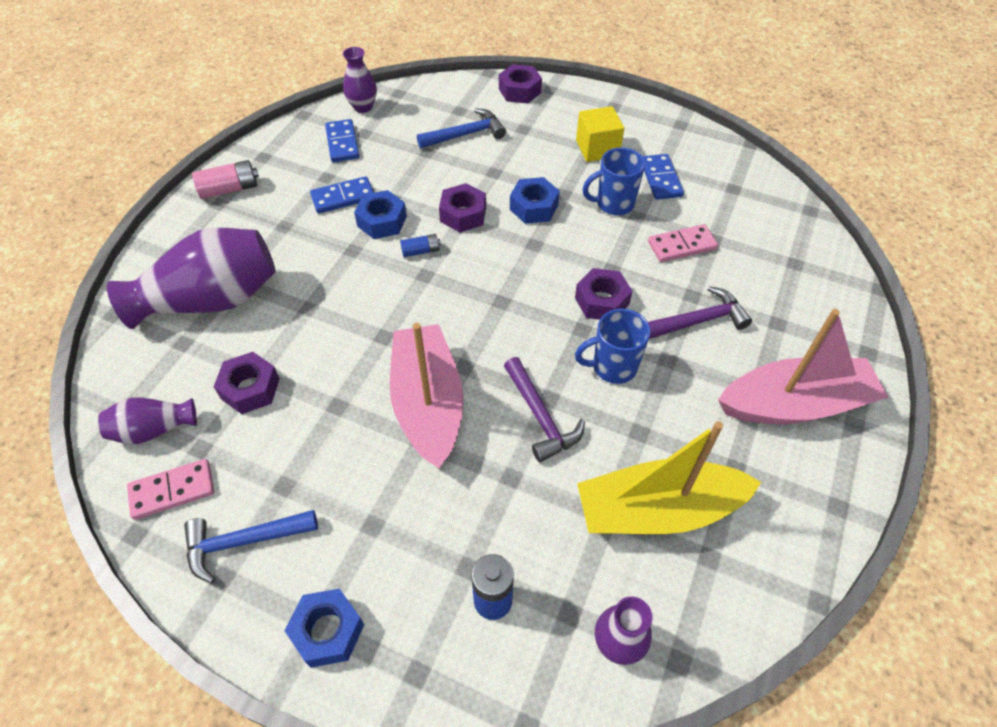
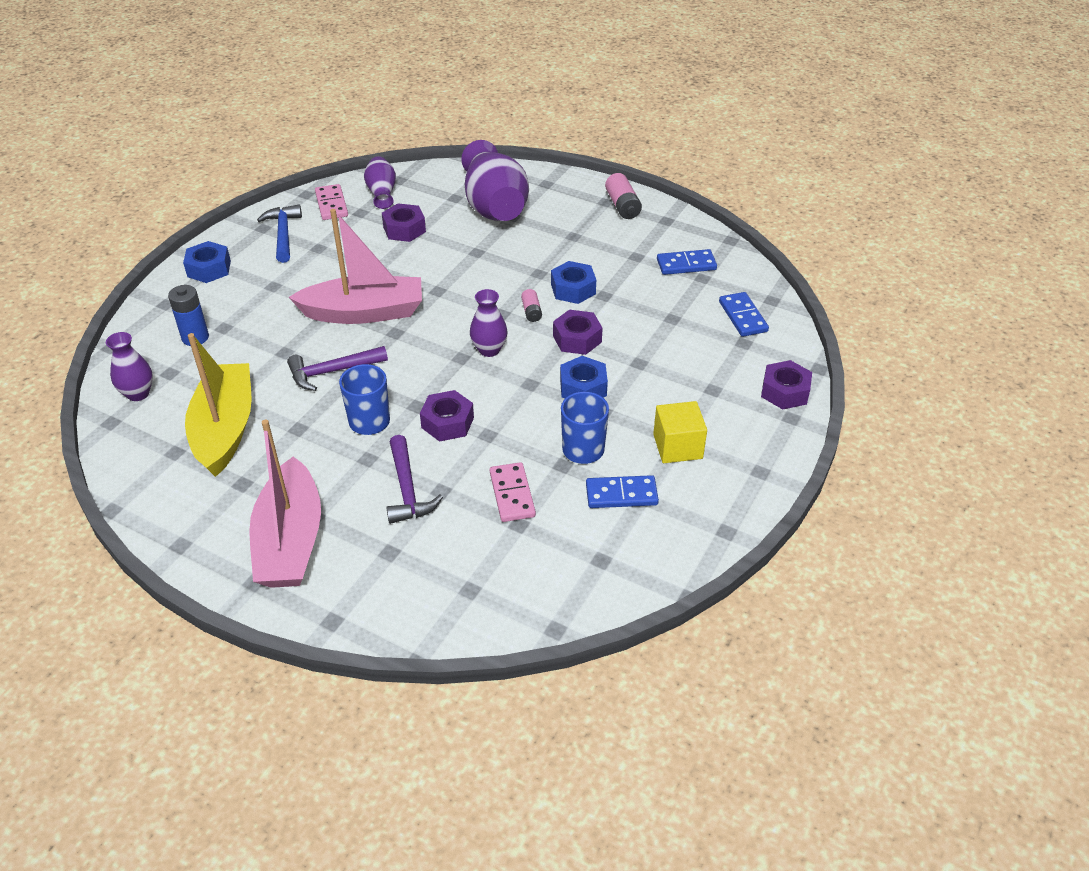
camera: 95 degrees right, 10 degrees down
blue domino [310,176,374,214] -> blue domino moved to [719,292,769,337]
purple vase [343,47,377,113] -> purple vase moved to [470,289,507,357]
blue battery [400,234,441,257] -> pink battery [521,289,542,322]
blue hammer [417,108,506,148] -> none

